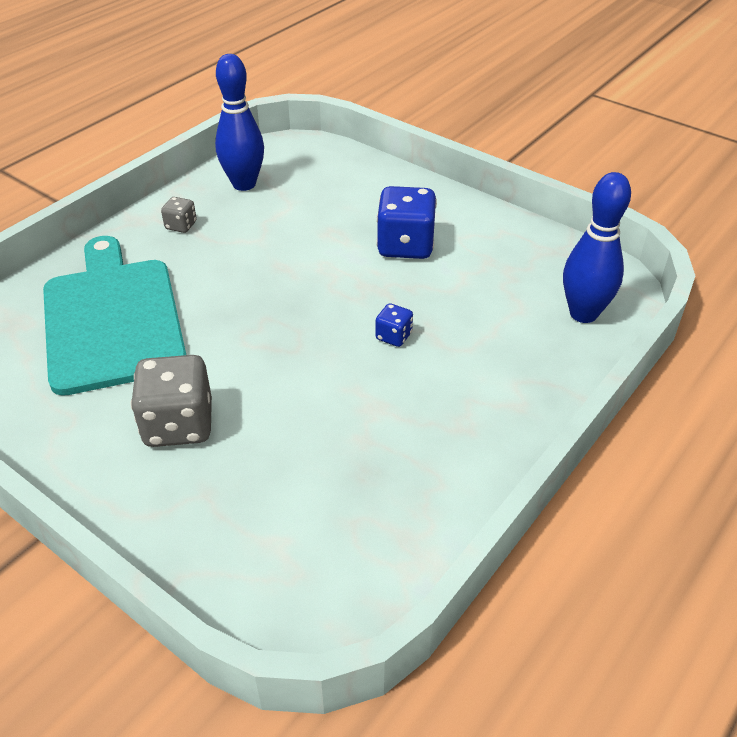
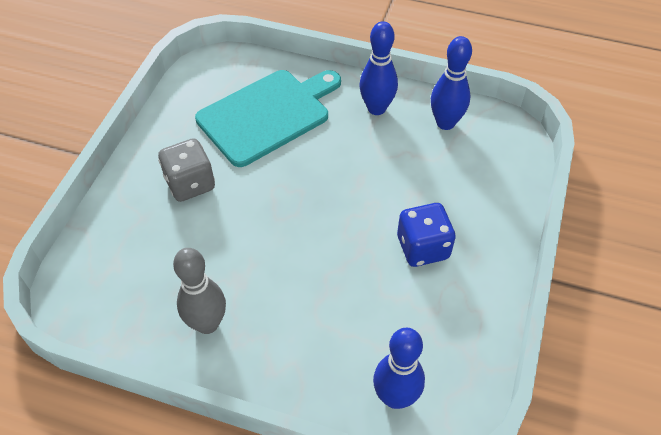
camera: 70 degrees right, 10 degrees up
grey dice [161,197,197,233] -> blue bowling pin [359,21,398,115]
blue dice [375,303,413,347] -> none
none -> grey bowling pin [173,248,226,334]

